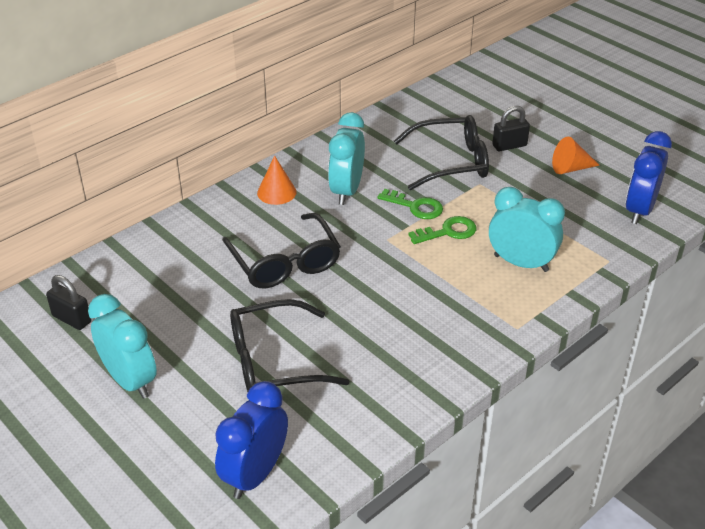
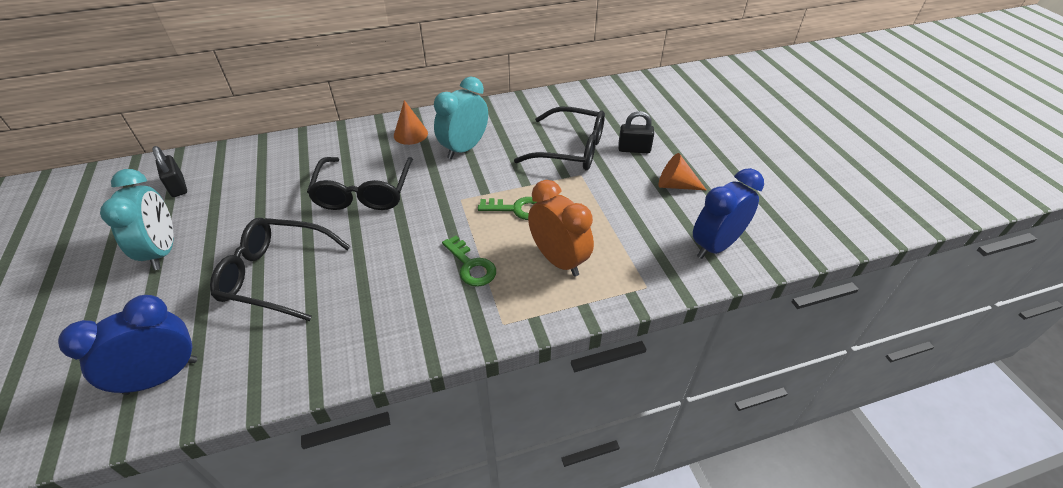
camera: 25 degrees right, 5 degrees up
green key [377,189,443,219] -> green key moved to [442,235,496,287]
turquoise clock [489,187,565,272] -> orange clock [528,180,594,277]

